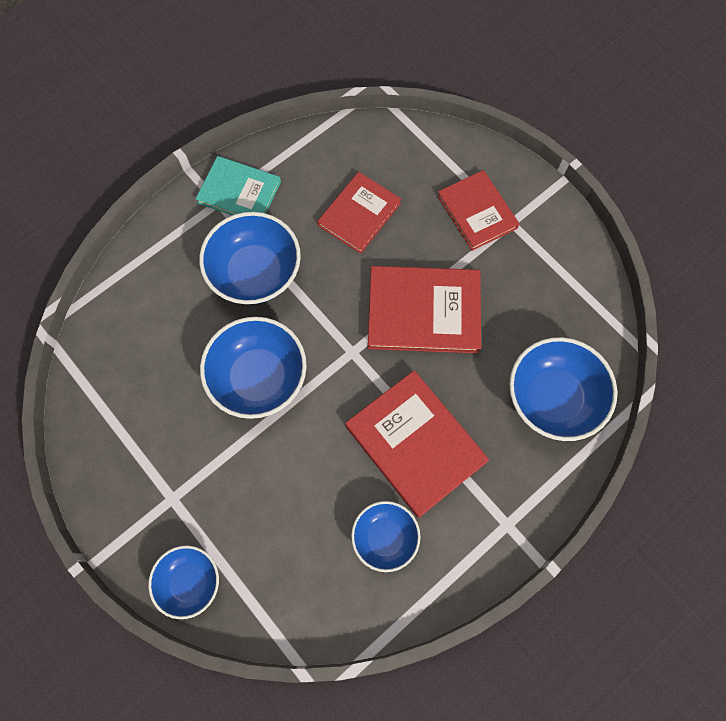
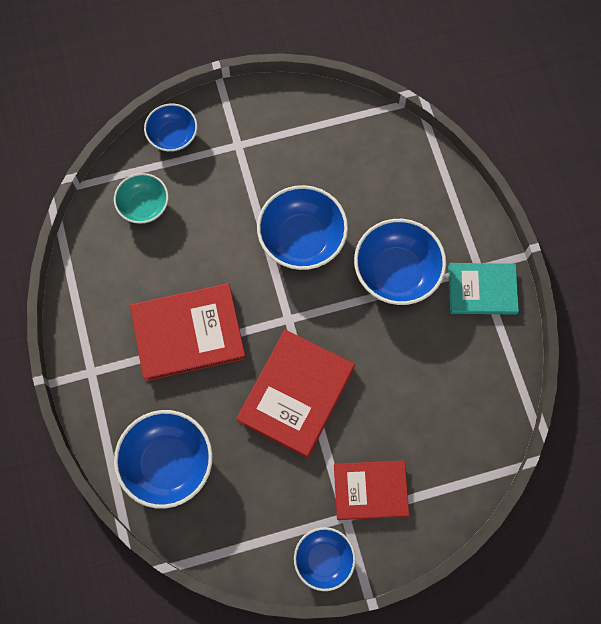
camera: 115 degrees right, 0 degrees up
turquoise book [196,156,281,215] -> turquoise book turned 45 degrees clockwise [448,263,519,315]
red book [317,172,401,254] -> none
blue bowl [351,501,421,572] -> blue bowl moved to [294,527,356,591]
none -> turquoise bowl [114,173,169,224]

